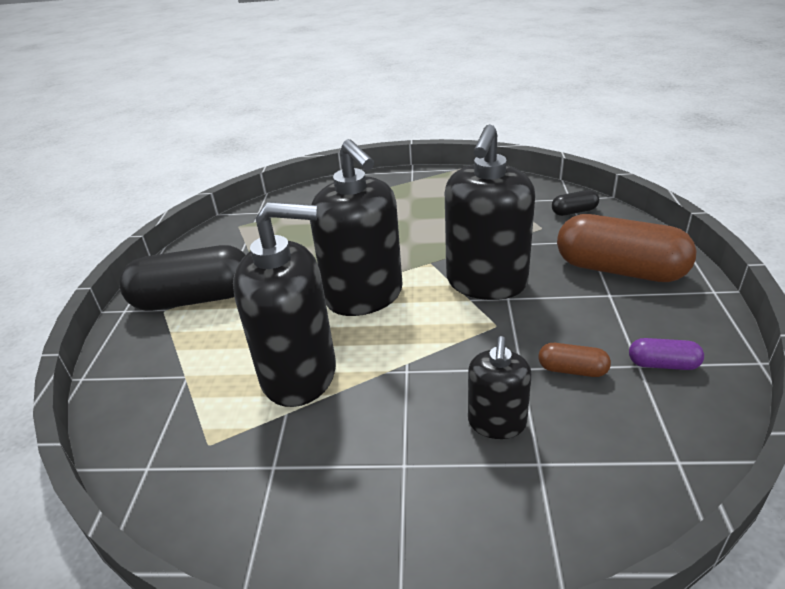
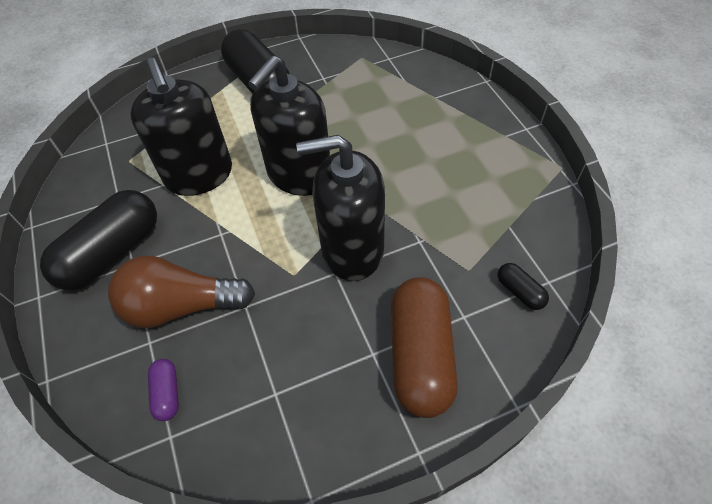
camera: 65 degrees right, 20 degrees up
black soap dispenser [468,336,532,439] -> brown light bulb [108,256,255,328]
brown capsule [538,343,611,377] -> none
purple capsule [629,338,704,370] -> purple capsule moved to [148,359,179,421]
none -> black capsule [40,190,157,290]

